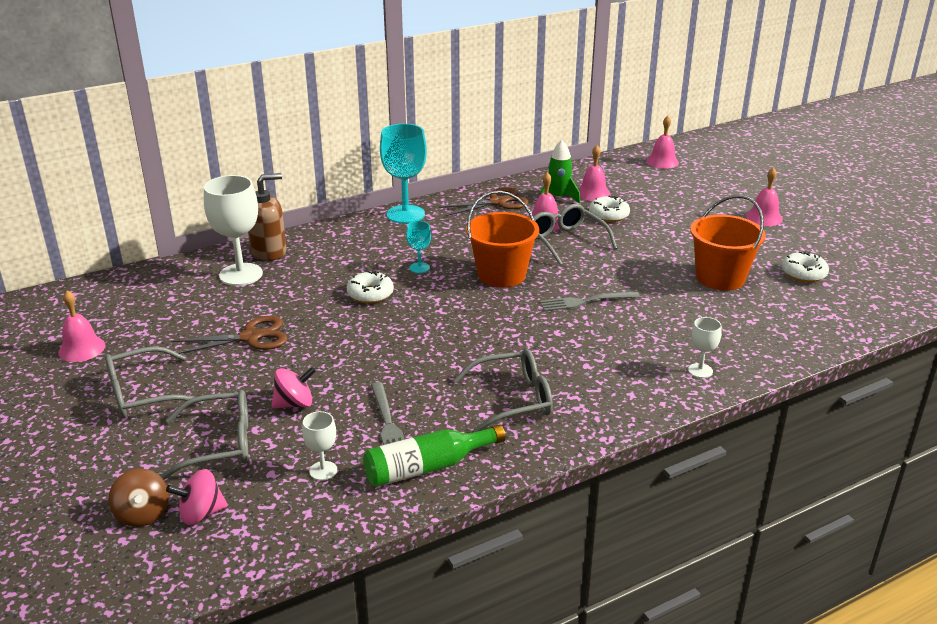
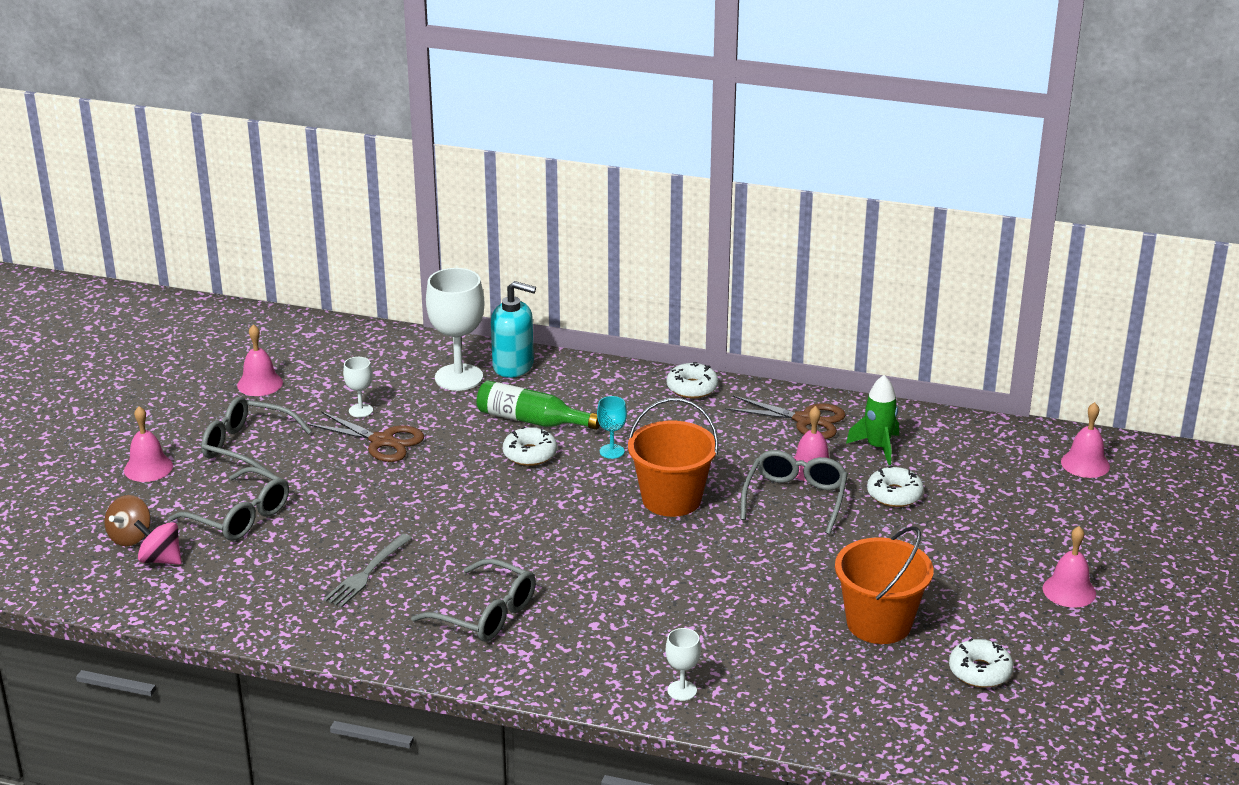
camera: 45 degrees right, 0 degrees up
brown soap dispenser [248,173,287,261] -> turquoise soap dispenser [491,281,536,378]
pink spinning top [272,367,316,408] -> none
white goblet [302,411,337,480] -> white goblet moved to [343,357,373,417]
green bottle [363,425,506,487] -> green bottle moved to [477,380,600,430]
turquoise goblet [380,124,427,223] -> white donut [667,362,718,398]
grey fork [540,291,640,311] -> none
pink bell [578,145,611,201] -> pink bell moved to [124,406,173,482]

